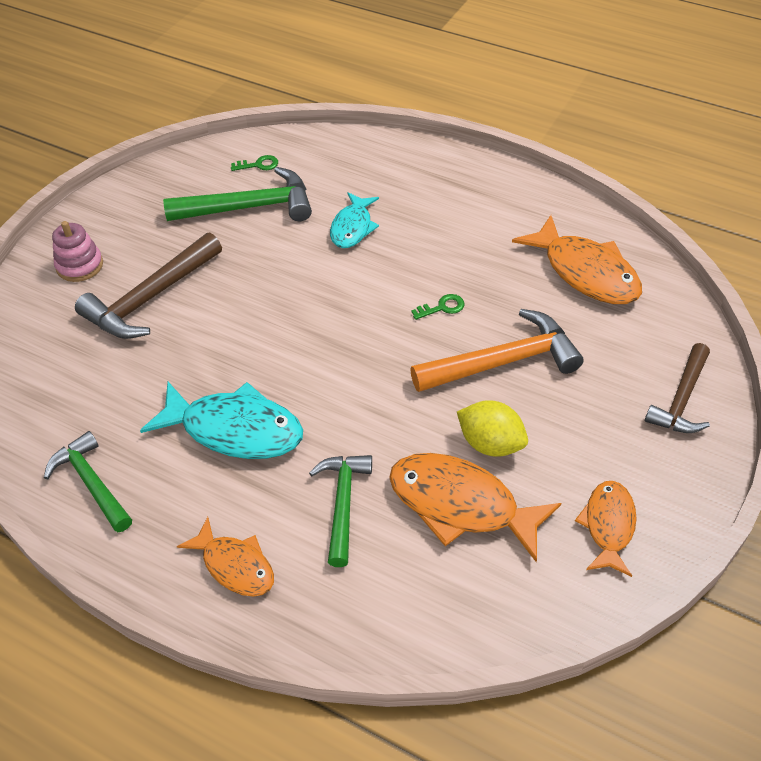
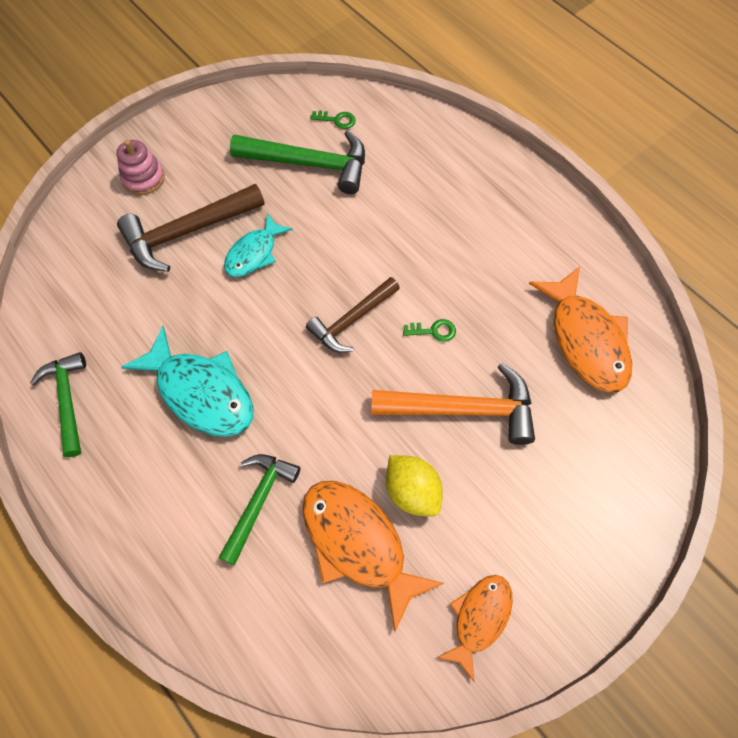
camera: 20 degrees right, 15 degrees up
orange fish [177,517,274,597] -> none
turquoise fish [330,192,379,248] -> turquoise fish moved to [224,213,293,277]
brown hammer [645,343,710,433] -> brown hammer moved to [306,277,400,353]

